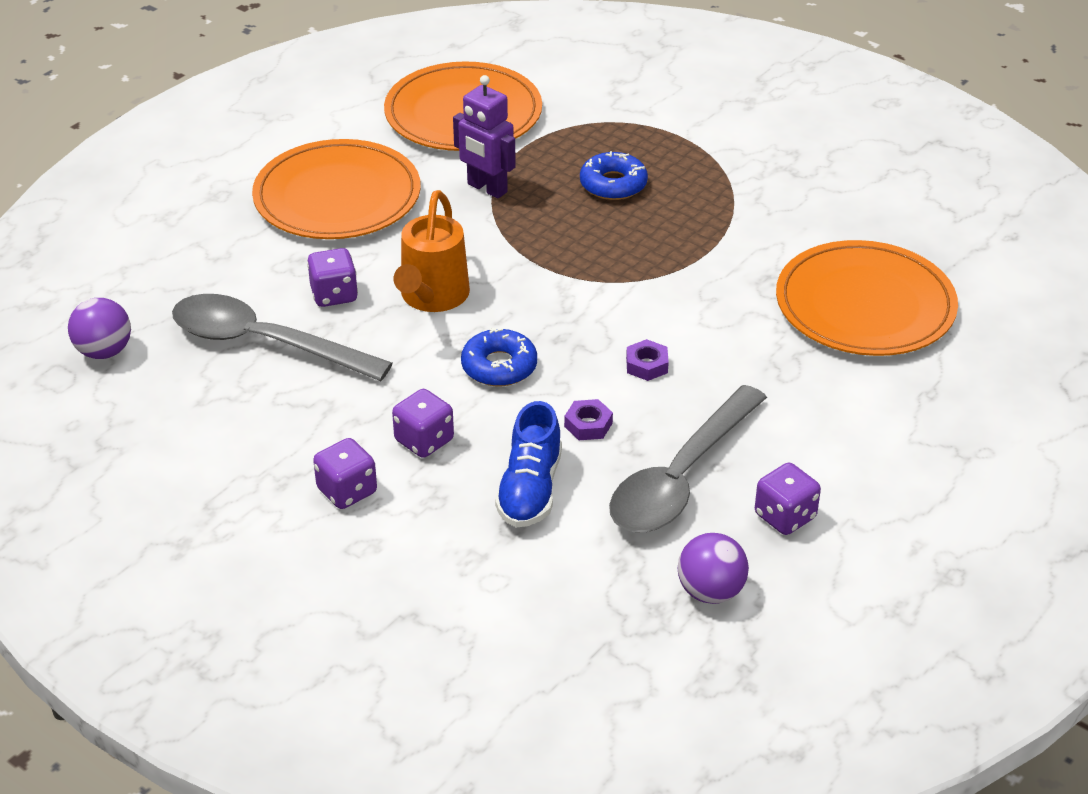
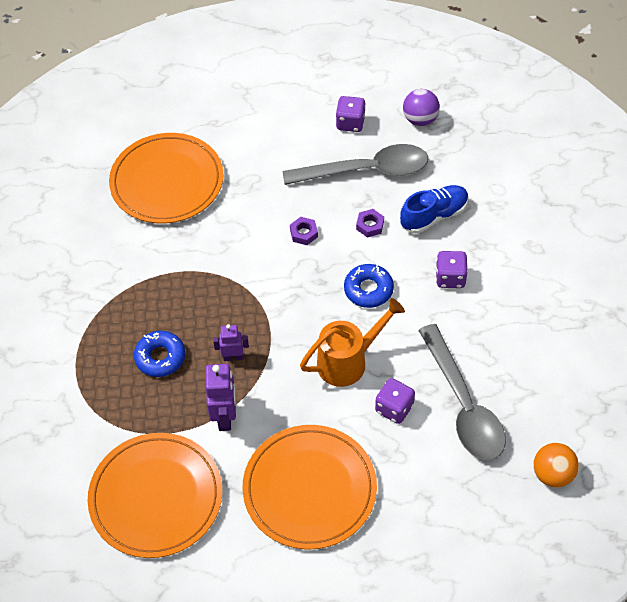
camera: 130 degrees left, 15 degrees up
purple ball [68,298,131,359] -> orange ball [533,443,579,488]
purple dice [313,438,377,509] -> none
none -> purple robot [213,324,249,361]

